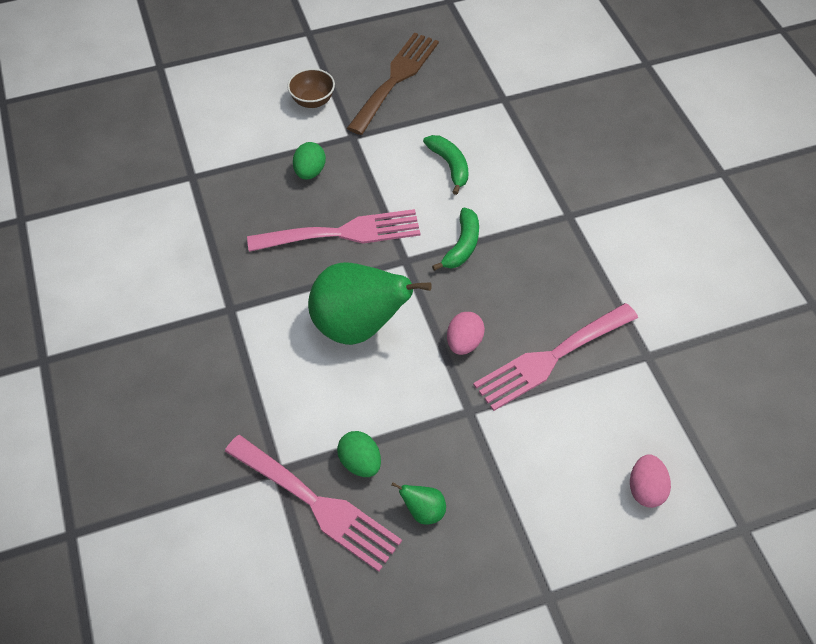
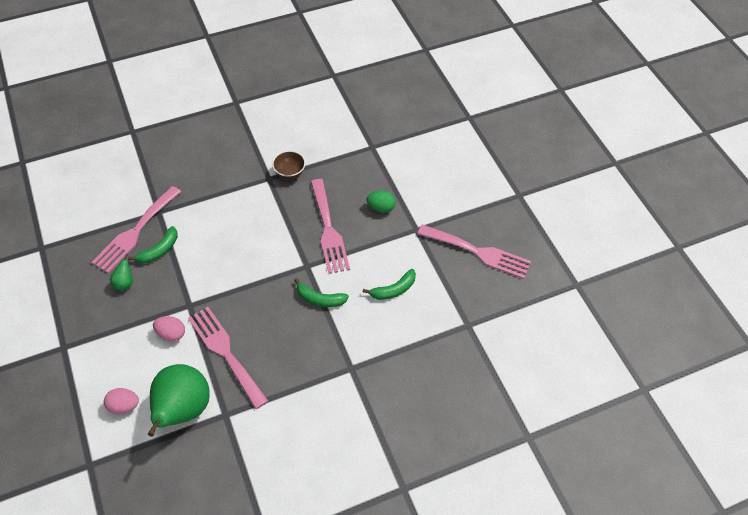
camera: 85 degrees right, 0 degrees up
brown bowl [287,68,335,108] -> brown bowl moved to [272,151,305,179]
green pear [308,262,432,345] -> green pear moved to [148,364,210,437]
green egg [337,431,381,477] -> green banana [128,226,178,263]
brown fork [347,32,439,135] -> pink fork [417,224,531,279]
pink egg [447,312,485,355] -> pink egg moved to [153,316,185,342]

